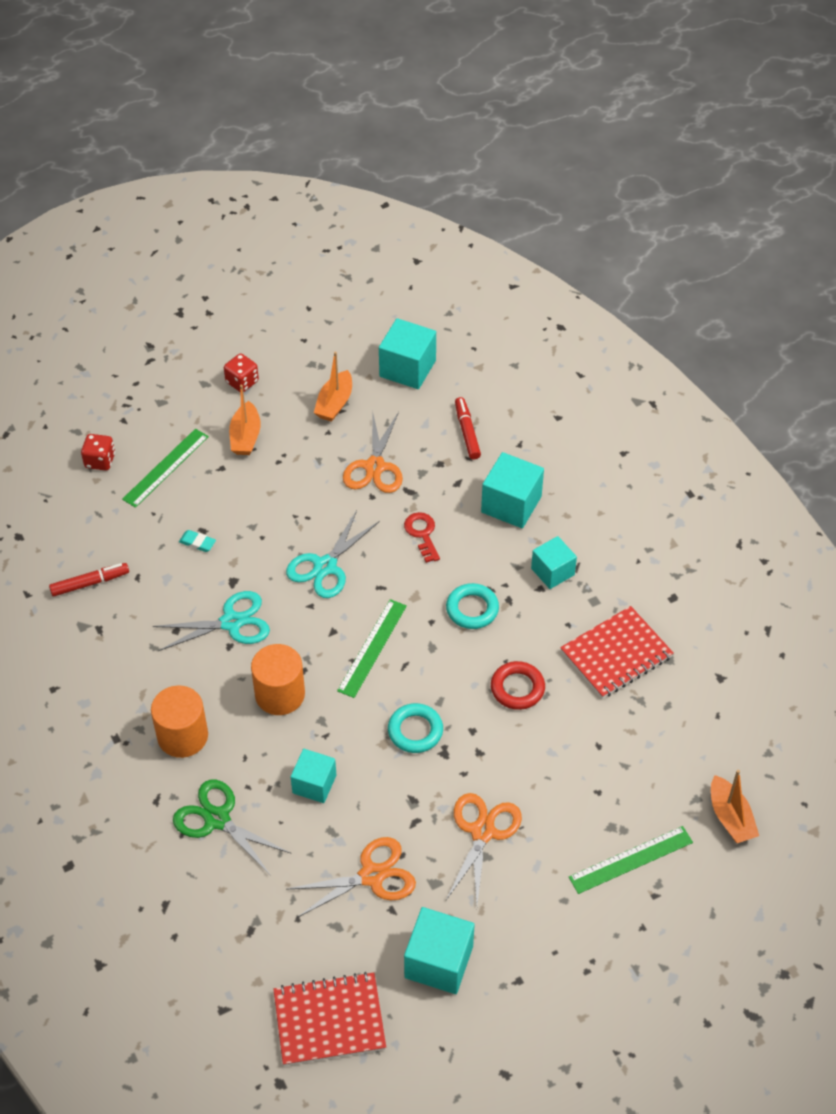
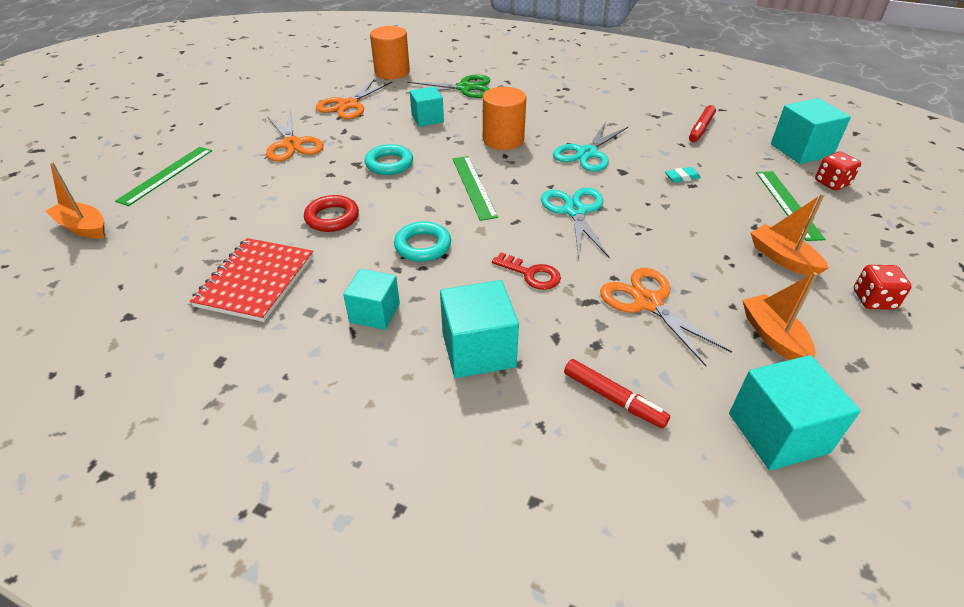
camera: 140 degrees right, 10 degrees down
orange cylinder [151,686,208,758] -> orange cylinder moved to [370,26,410,79]
red notebook [273,972,386,1066] -> none
turquoise cube [404,907,475,994] -> turquoise cube moved to [771,98,851,164]

